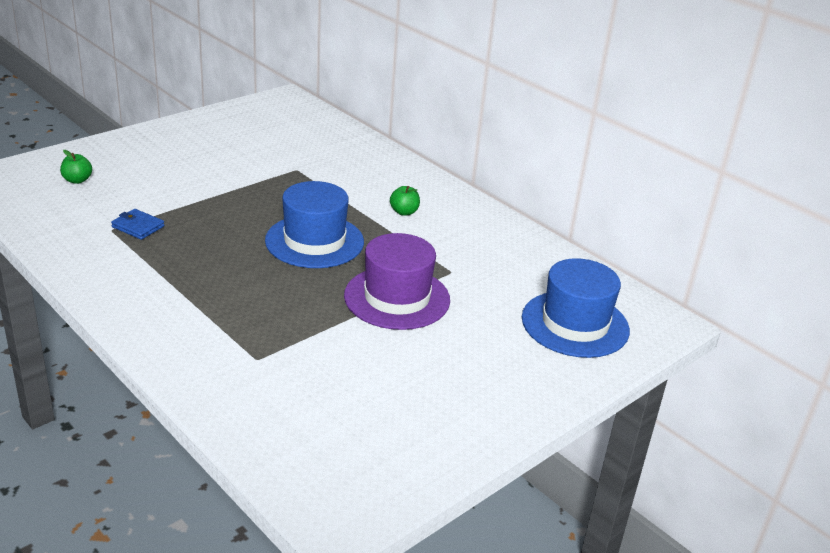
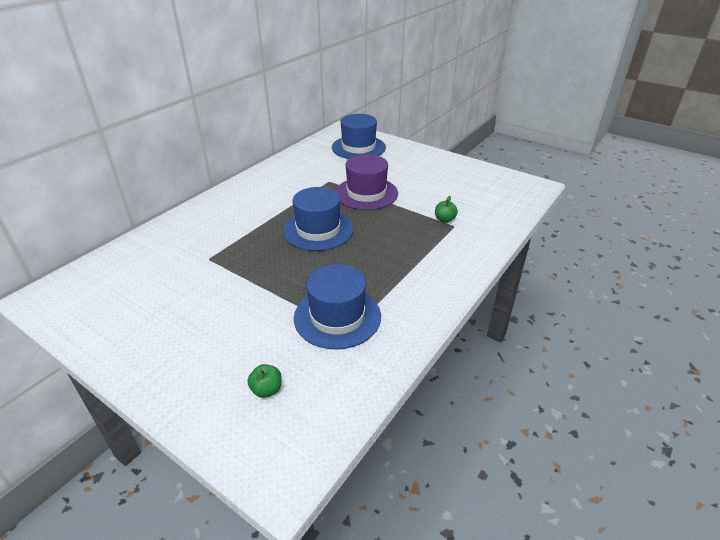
camera: 100 degrees left, 5 degrees up
blue wallet [111,209,164,240] -> blue hat [294,264,381,349]
green apple [390,186,420,216] -> green apple moved to [435,196,458,223]

